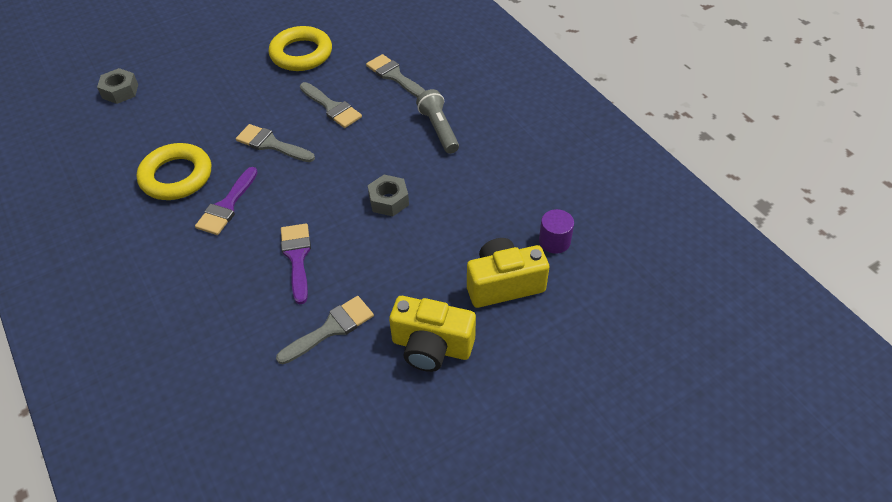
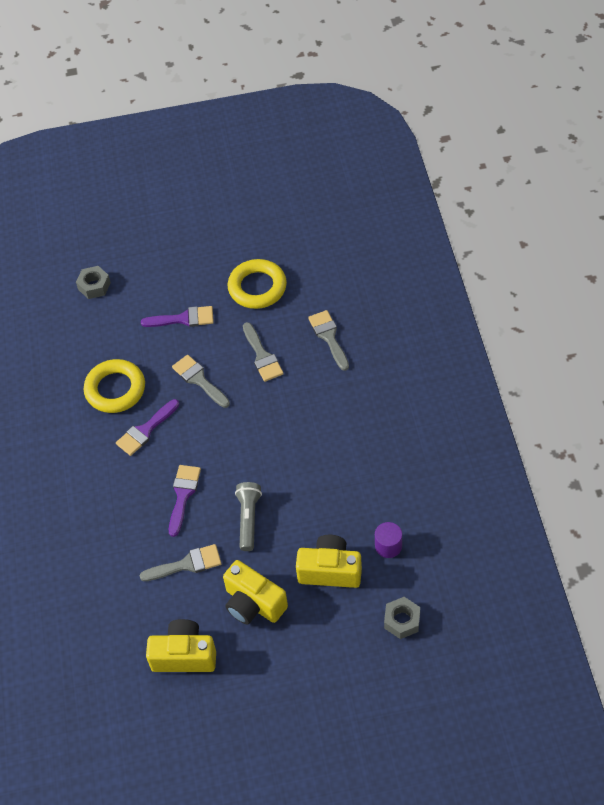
camera: 25 degrees right, 5 degrees up
grey nut [368,175,409,216] -> grey nut moved to [384,597,420,639]
grey flashlight [416,89,459,154] -> grey flashlight moved to [235,482,262,551]
none -> purple brush [141,306,214,327]
none -> yellow camera [146,619,216,672]

